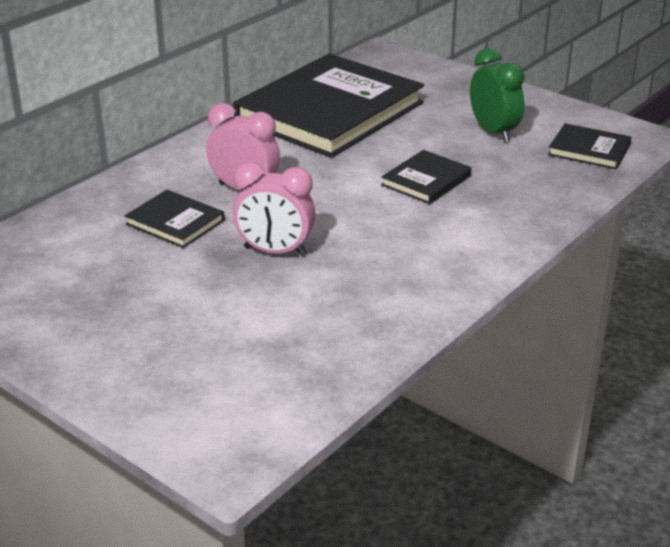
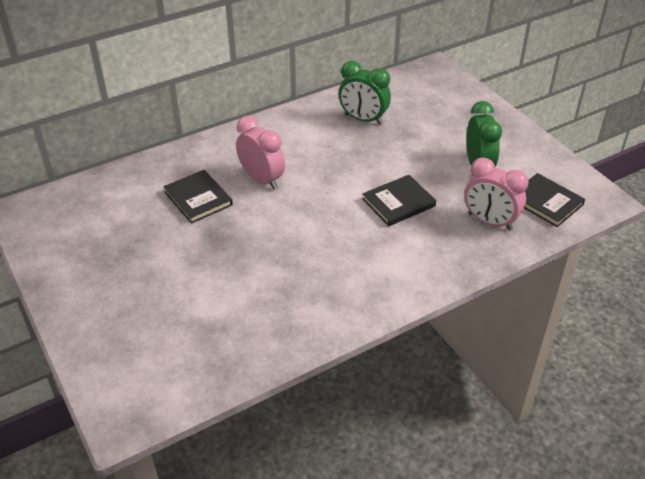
camera: 20 degrees right, 10 degrees up
pink clock [232,162,316,256] -> pink clock moved to [464,158,528,231]
black book [234,54,424,158] -> green clock [339,61,391,125]

